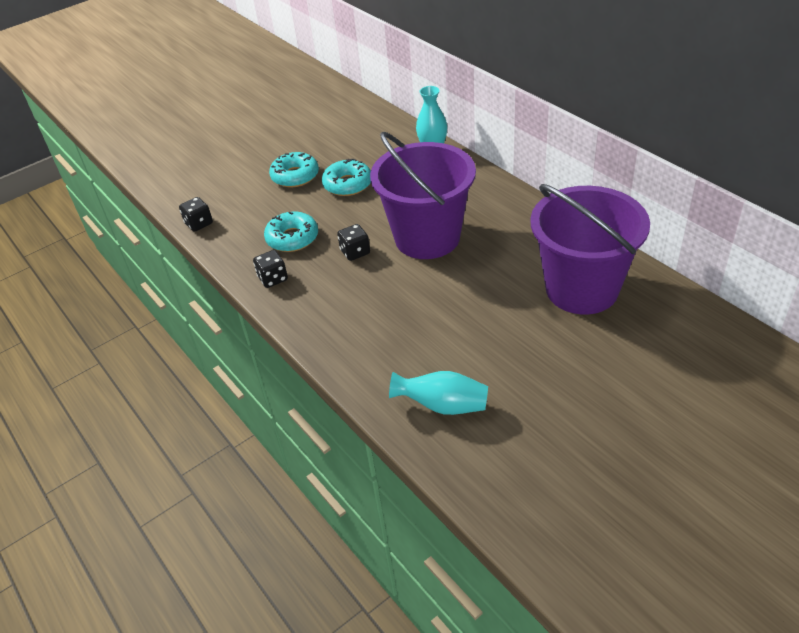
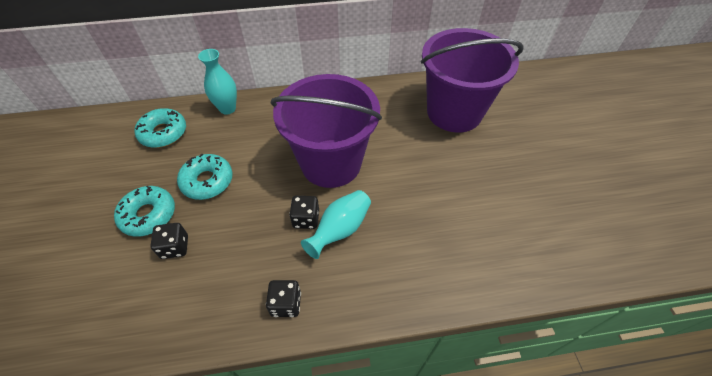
camera: 65 degrees left, 10 degrees up
black dice [179,197,213,232] -> black dice moved to [150,223,188,259]
turquoise donut [264,211,318,252] -> turquoise donut moved to [134,108,186,148]
turquoise vase [389,371,488,415] -> turquoise vase moved to [301,190,371,259]

